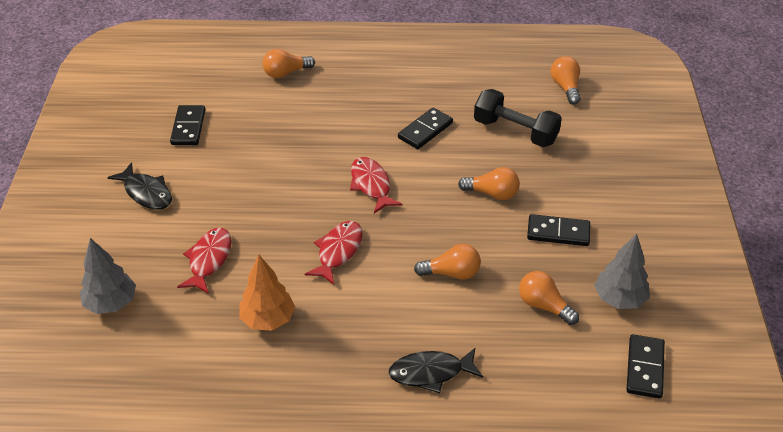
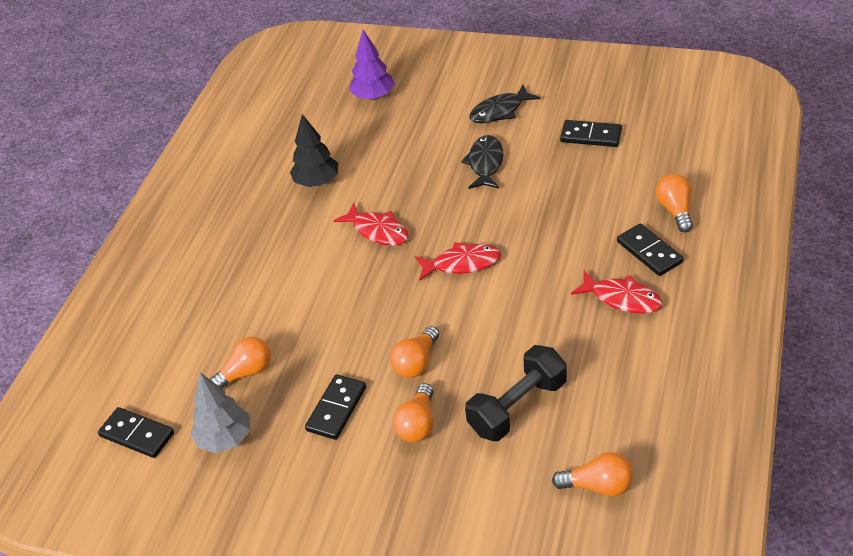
camera: 110 degrees right, 0 degrees up
grey tree [80,238,136,314] -> purple tree [349,30,395,100]
red fish [177,228,232,294] -> red fish moved to [571,271,663,314]
orange tree [239,255,295,331] -> black tree [290,114,338,187]
black fish [388,347,483,393] -> black fish moved to [461,135,503,189]
black domino [398,107,453,149] -> black domino moved to [617,223,684,276]
orange light bulb [414,244,481,279] -> orange light bulb moved to [393,383,434,442]

